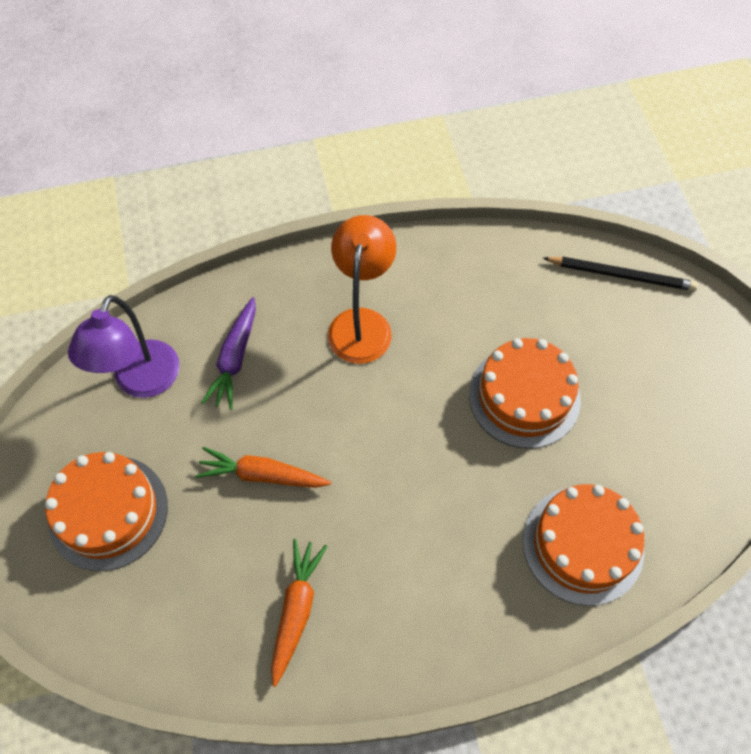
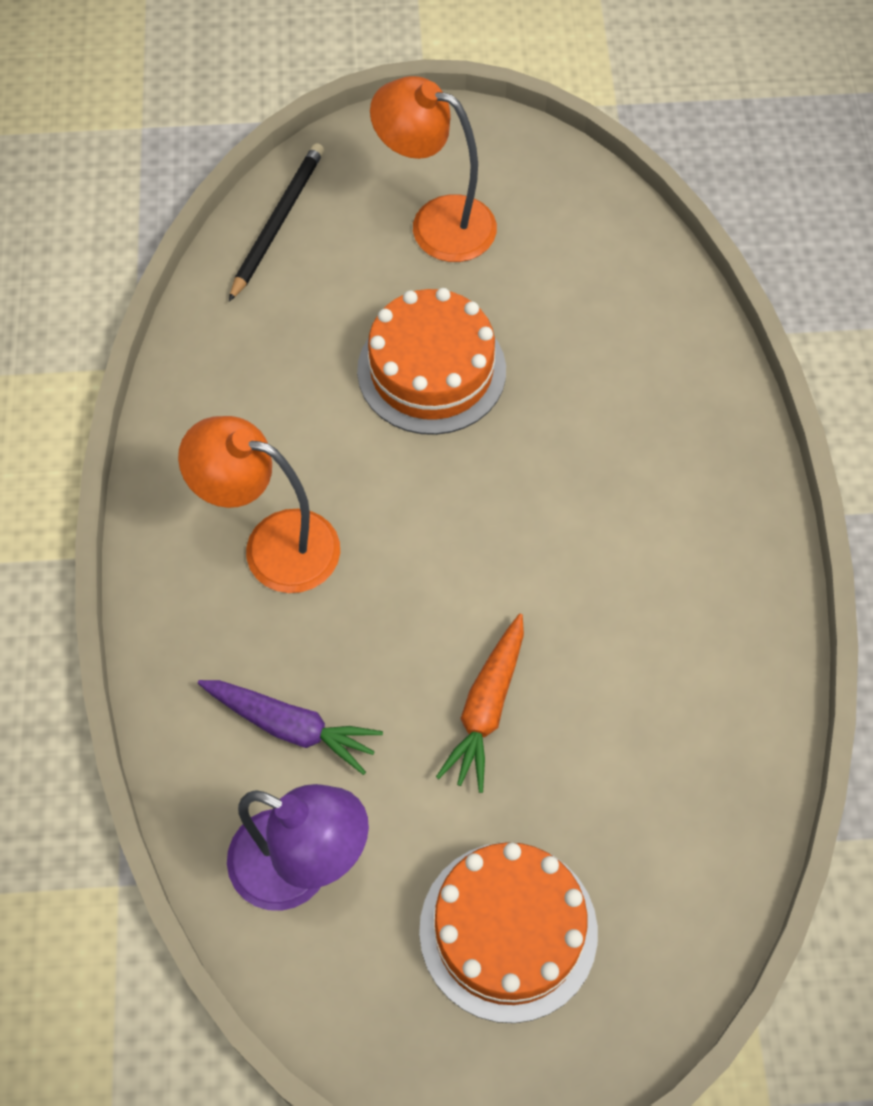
camera: 80 degrees left, 0 degrees up
orange carrot [271,539,328,687] -> none
orange cake [523,484,644,606] -> none
none -> orange lamp [370,76,497,262]

